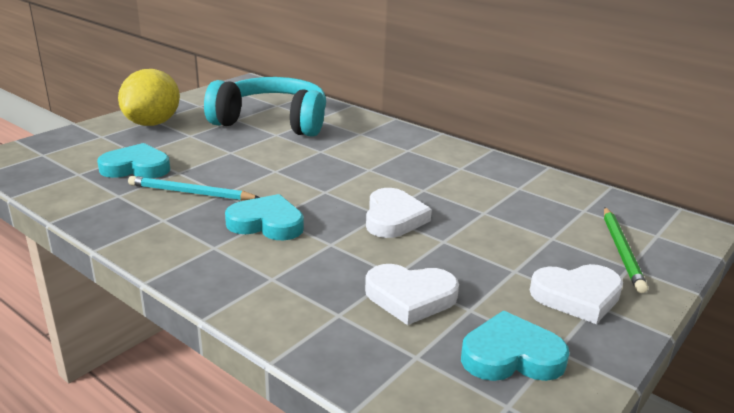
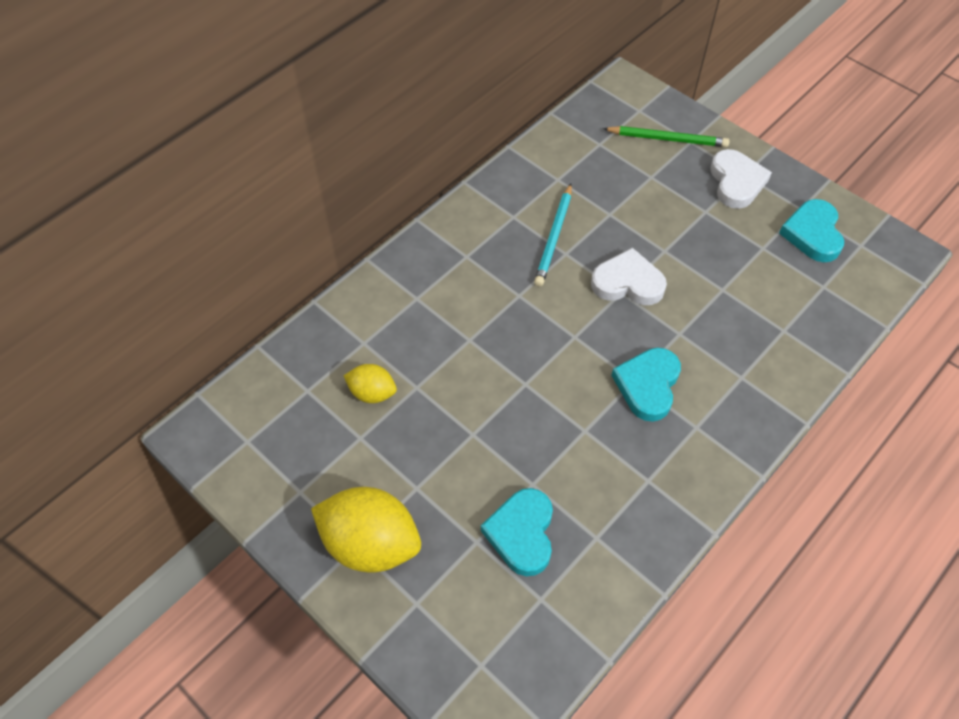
camera: 85 degrees left, 30 degrees up
turquoise pencil [128,176,260,200] -> turquoise pencil moved to [534,183,572,286]
turquoise headphones [204,77,326,137] -> yellow lemon [344,364,397,403]
white heart [365,264,459,325] -> none

